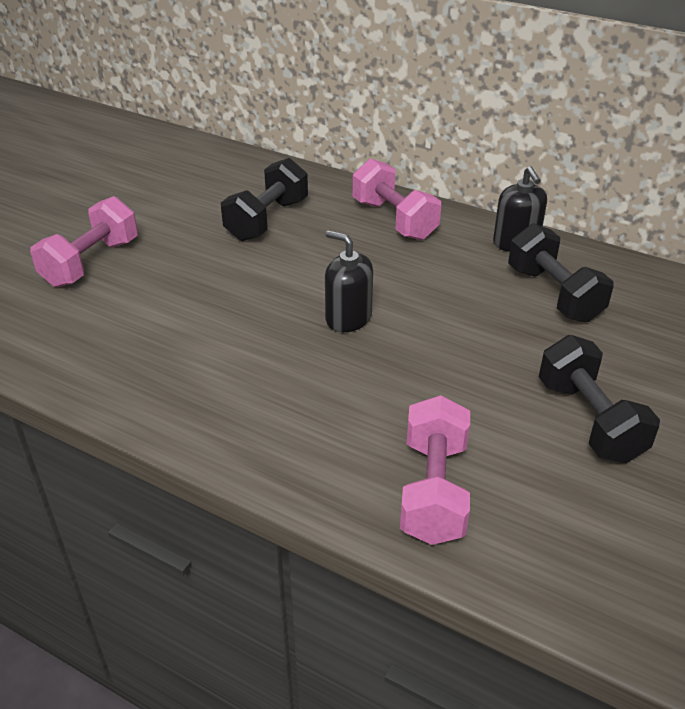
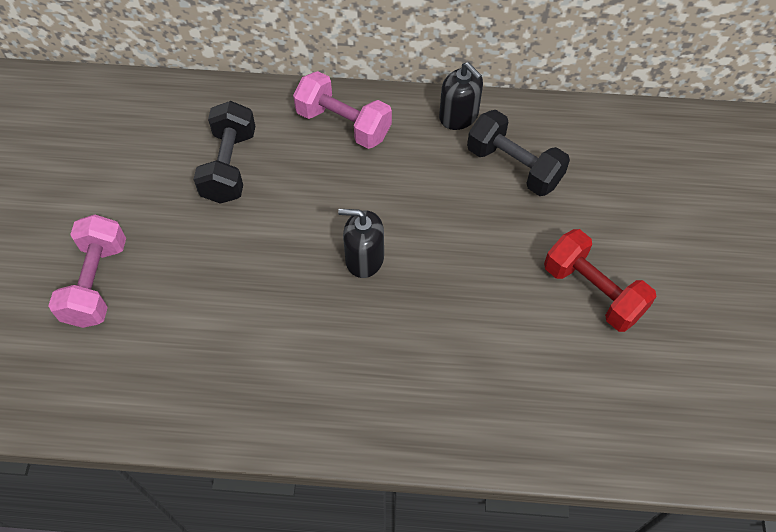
camera: 25 degrees left, 20 degrees up
pink dumbbell [400,395,470,545] -> none
black dumbbell [539,335,660,463] -> red dumbbell [544,229,656,332]

